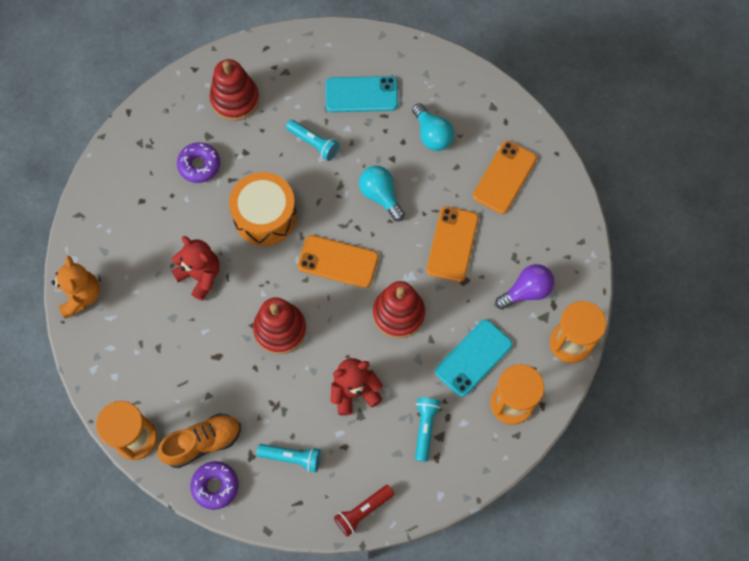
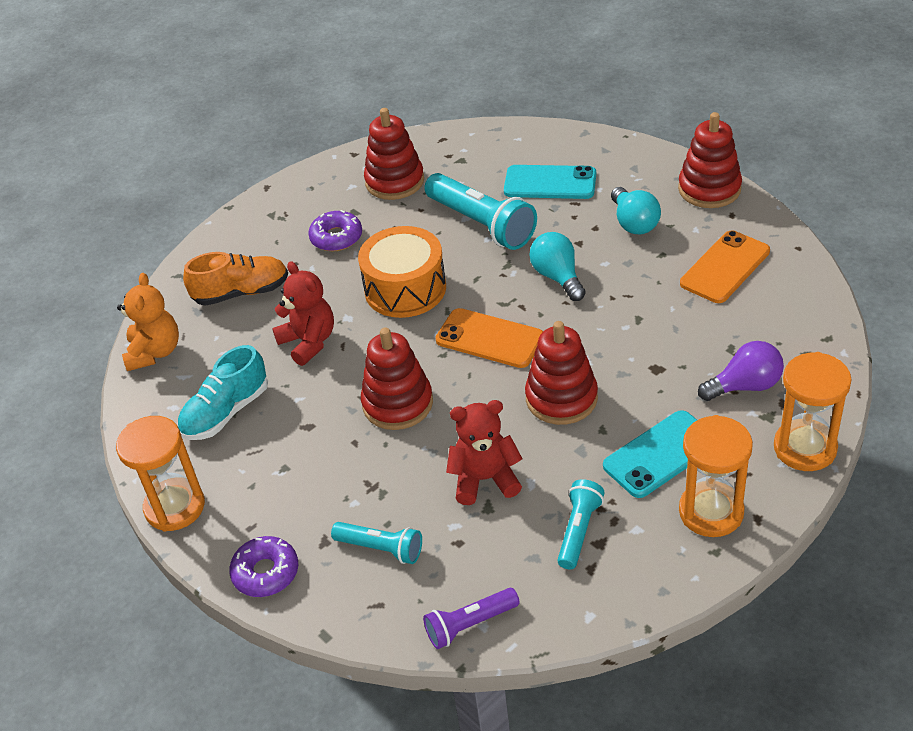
camera: 15 degrees right, 25 degrees down
orange shoe [157,413,241,468] -> orange shoe moved to [183,252,288,306]
turquoise flashlight [286,120,339,161] -> turquoise flashlight [424,173,537,250], size x1.78
red flashlight [334,485,394,537] -> purple flashlight [423,588,520,649]
orange phone [427,206,478,282] -> none
none -> turquoise shoe [177,345,268,440]
none -> red stacking toy [678,112,742,208]

